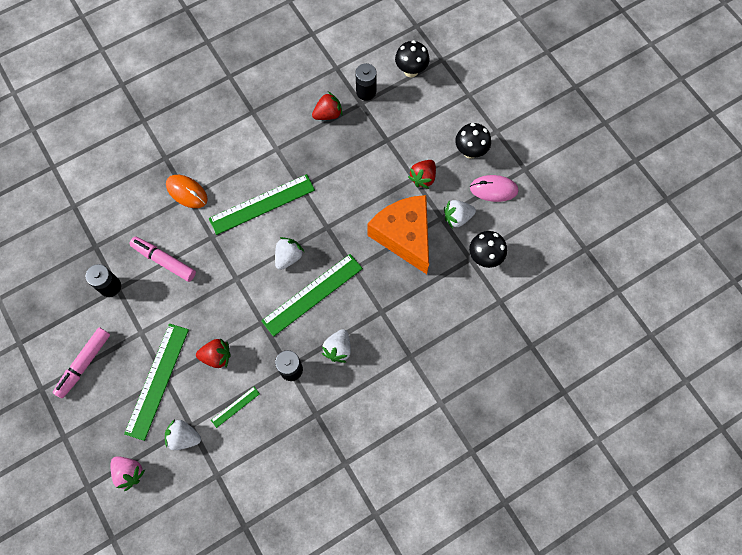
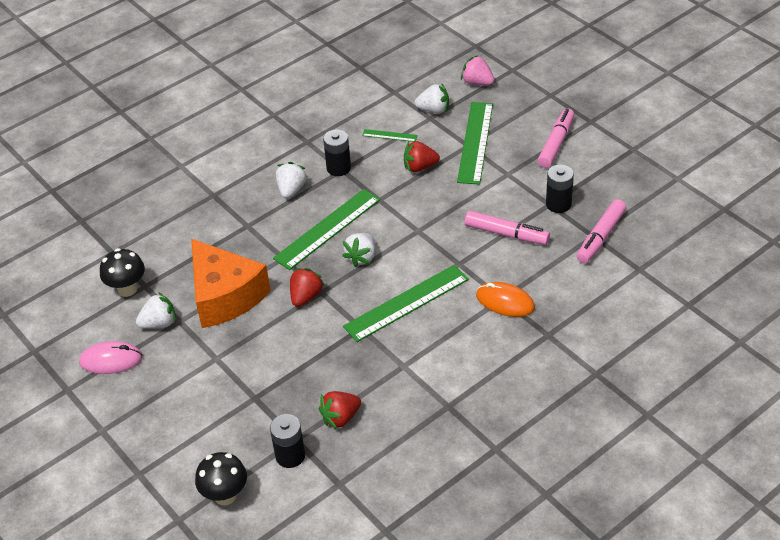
camera: 175 degrees right, 25 degrees down
green ruler [211,387,260,428] -> green ruler turned 60 degrees clockwise [362,129,418,142]
red strawberry [408,160,436,189] -> red strawberry moved to [290,268,324,307]
black mushroom [455,123,491,159] -> none
none -> pink marker [577,199,626,264]

